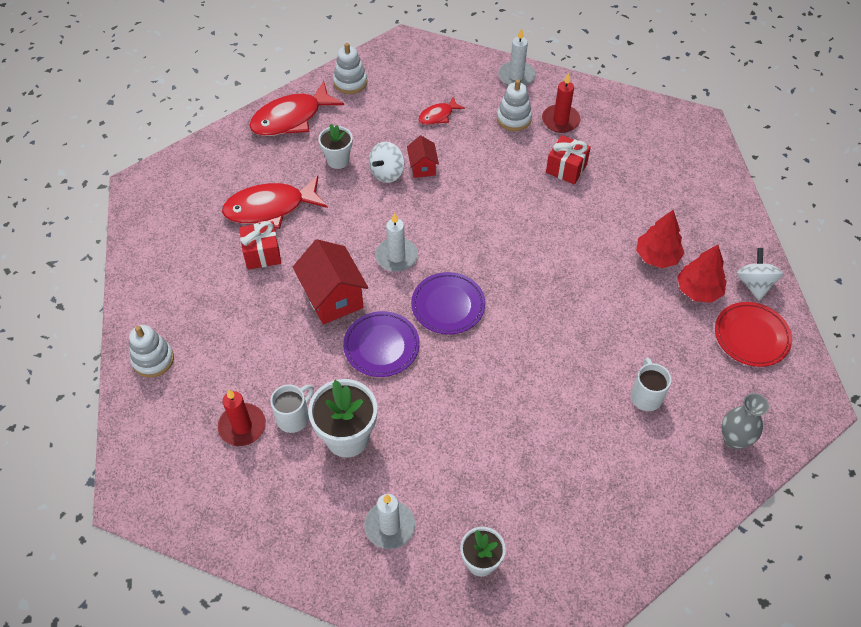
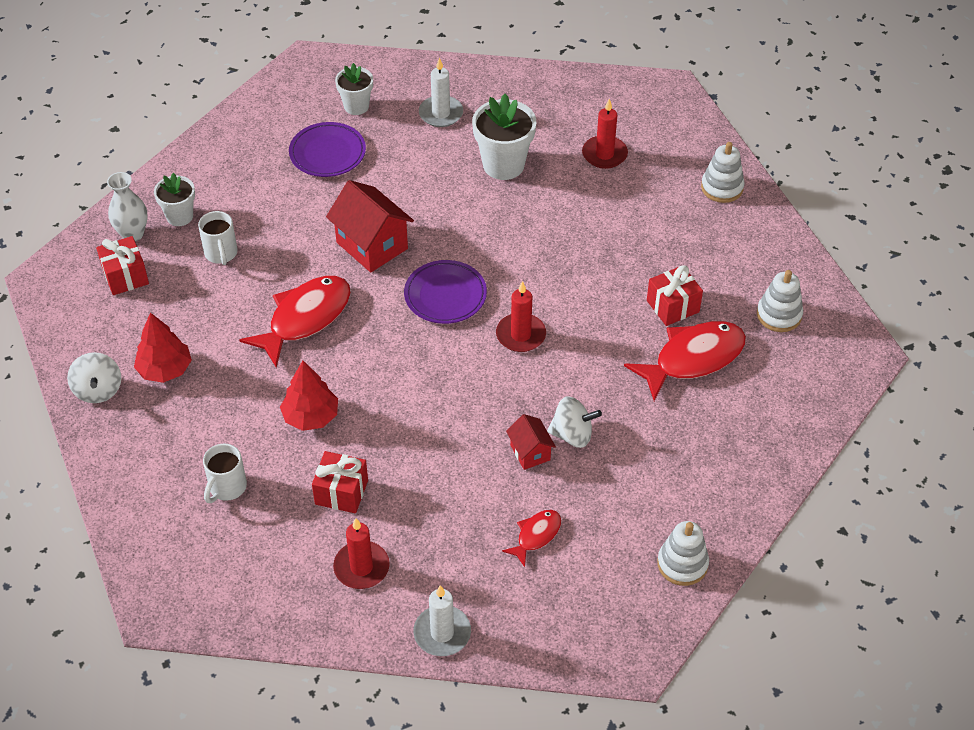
camera: 165 degrees right, 5 degrees down
red fish [249,81,344,136] -> red fish moved to [240,276,351,368]
white mug [271,384,314,433] -> white mug moved to [203,444,247,503]
red house [293,239,368,325] -> red house moved to [326,180,414,273]
white flower pot [318,124,353,169] -> white flower pot moved to [154,173,195,226]
purple plate [343,311,420,377] -> purple plate moved to [289,122,366,177]
white spinning top [369,142,405,183] -> white spinning top turned 75 degrees clockwise [547,396,602,448]
white candle [375,212,418,272] -> red candle [496,281,546,352]
white stacking toy [497,80,532,131] -> white stacking toy moved to [757,270,803,332]
red tree [636,210,685,268] -> red tree moved to [280,361,338,431]
red plate [715,302,792,367] -> none
grey vase [721,393,769,449] -> white vase [107,172,148,242]
none -> red gift [96,236,149,295]

